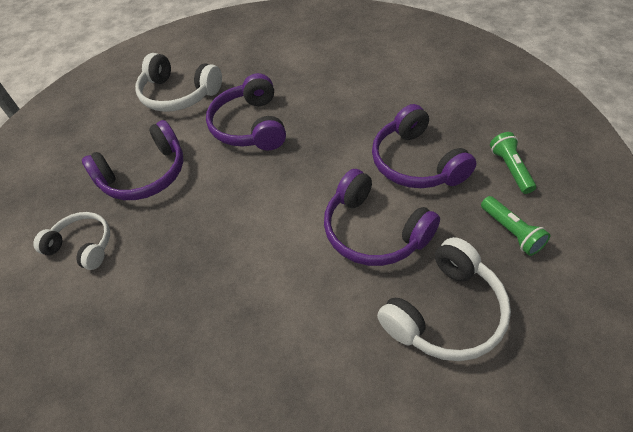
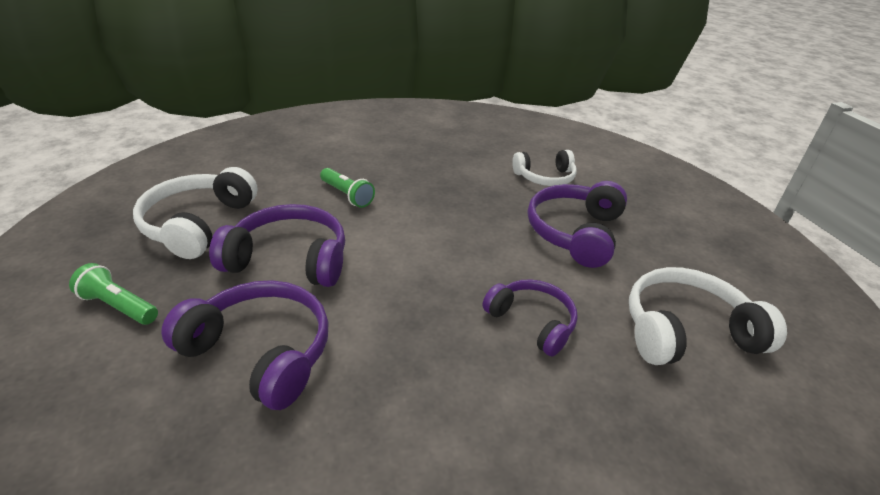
camera: 140 degrees right, 15 degrees down
purple headphones [206,73,286,150] -> purple headphones [483,279,578,356], size x0.66
green flashlight [490,132,536,194] -> green flashlight moved to [320,168,375,208]

